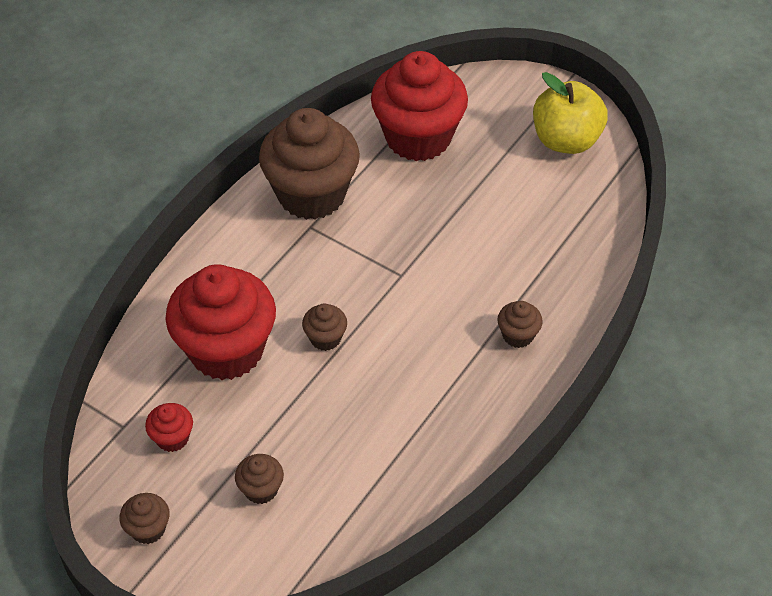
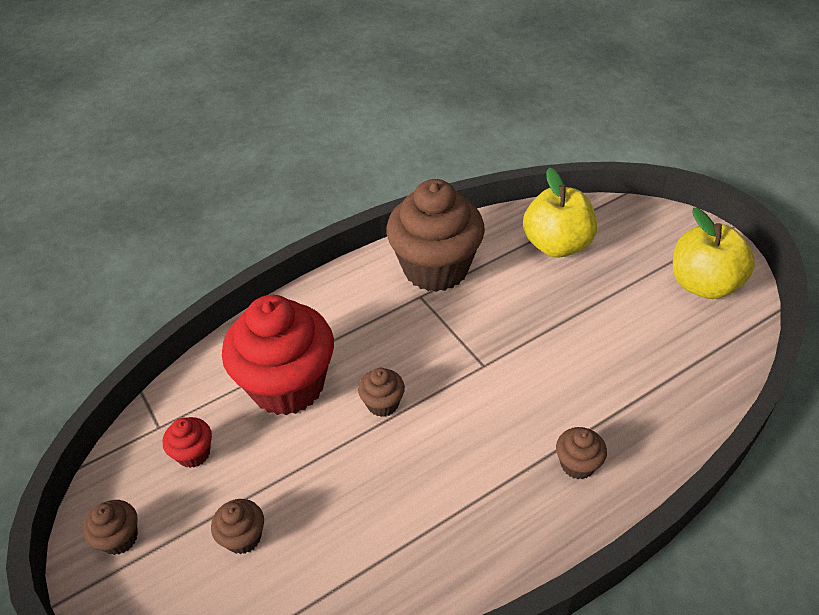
camera: 25 degrees right, 5 degrees down
red cupcake [371,51,468,161] -> yellow apple [523,167,597,258]

